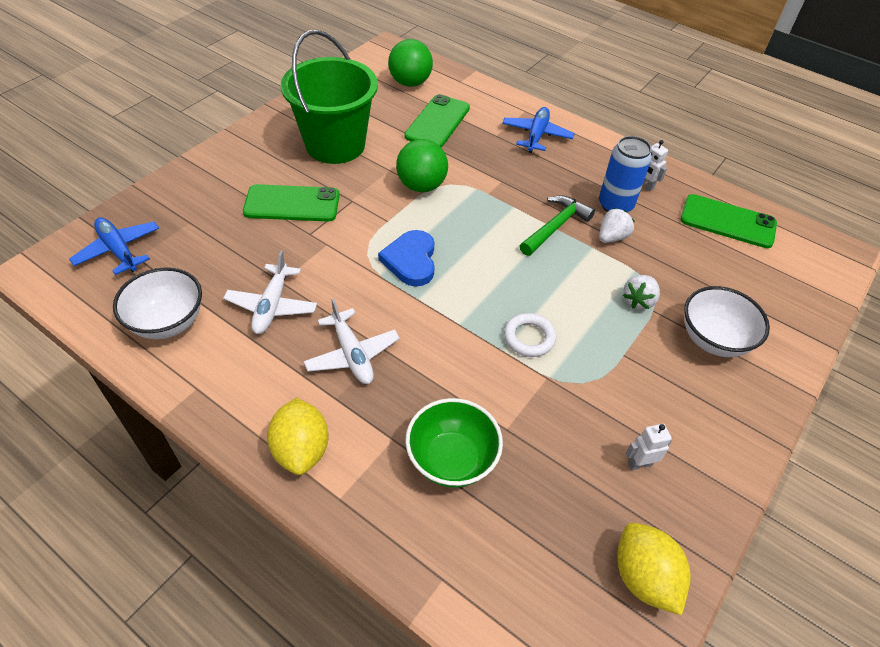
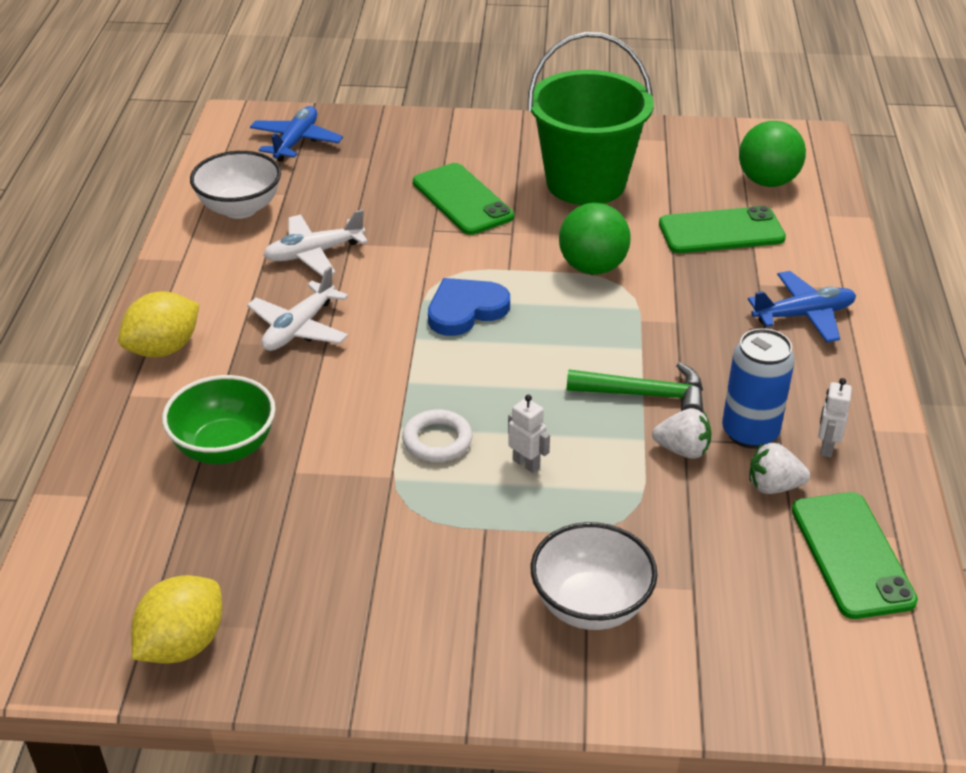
camera: 60 degrees right, 10 degrees down
white strawberry [623,275,660,310] -> white strawberry moved to [749,443,810,494]
white robot [626,424,672,470] -> white robot moved to [508,395,550,473]

